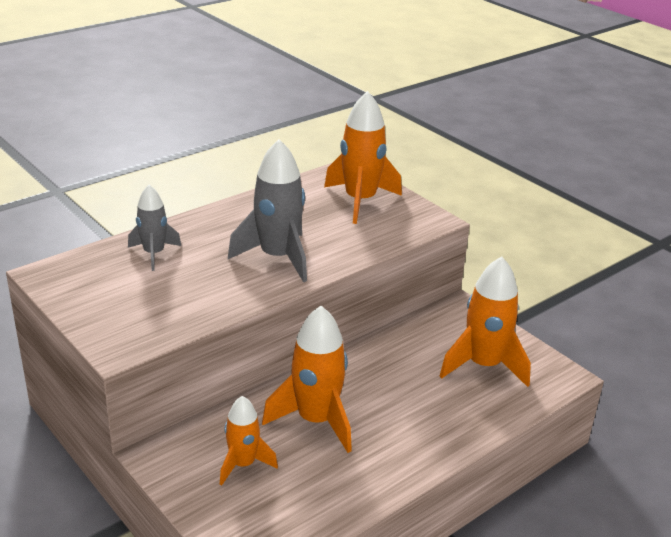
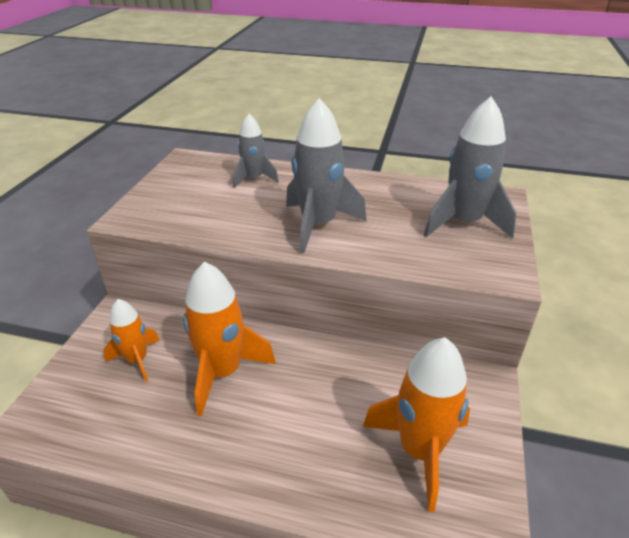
camera: 55 degrees right, 5 degrees up
orange rocket [324,91,402,224] -> grey rocket [424,96,517,239]

